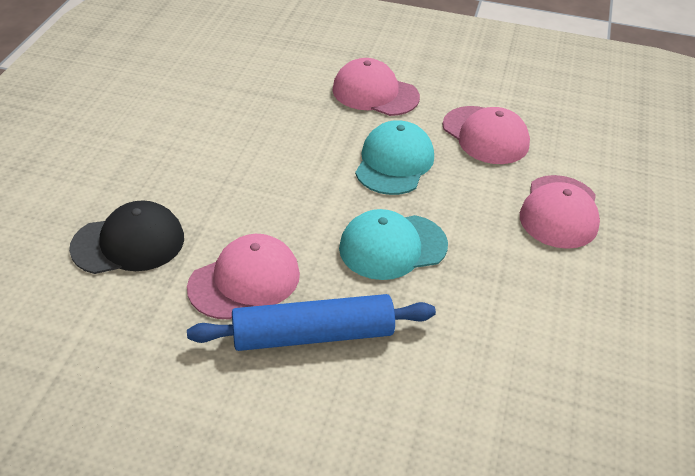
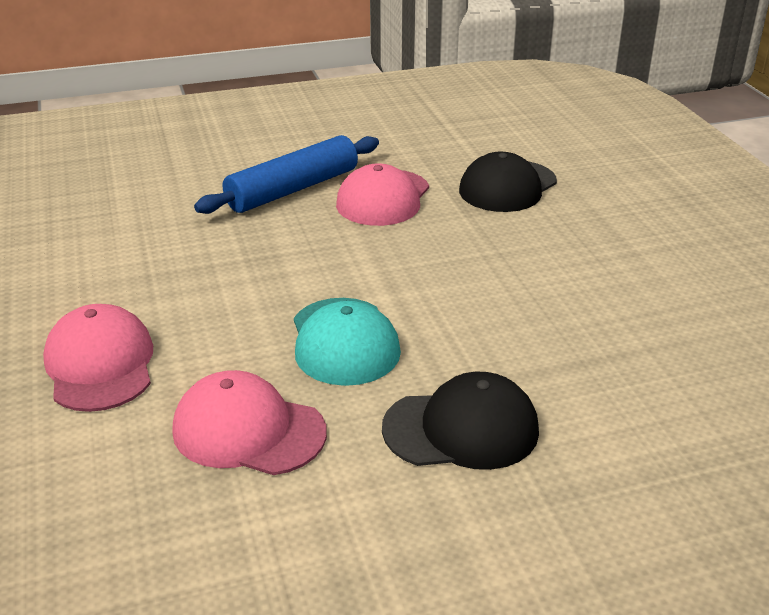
camera: 150 degrees right, 10 degrees down
pink cap [332,58,420,116] -> black cap [382,372,539,470]
turquoise cap [339,209,448,280] -> none

